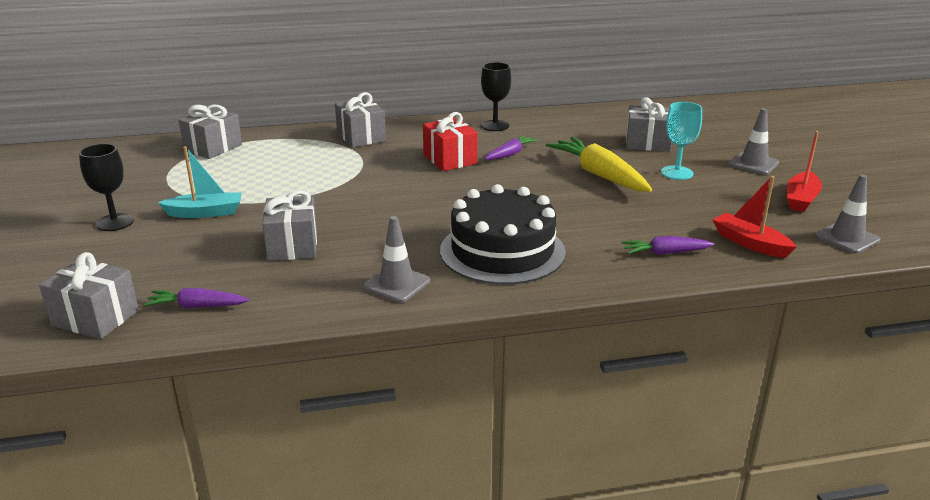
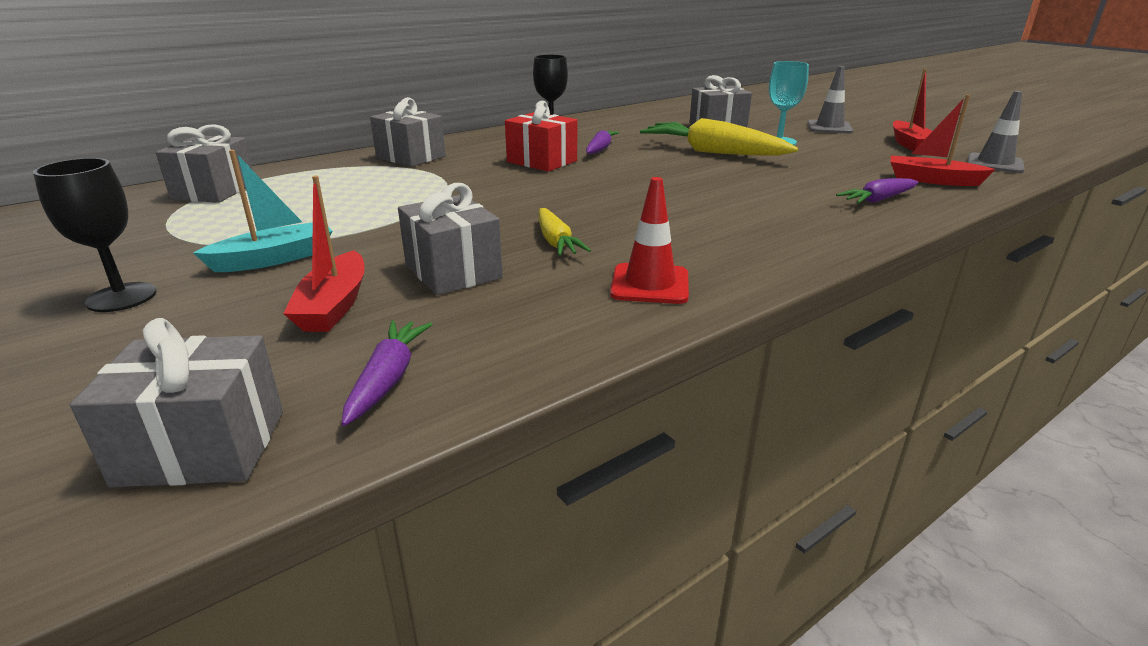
camera: 25 degrees left, 0 degrees up
purple carrot [144,288,249,308] -> purple carrot turned 120 degrees clockwise [342,320,432,426]
grey traffic cone [363,216,430,303] -> red traffic cone [610,177,689,304]
black cake [440,184,566,285] -> none
none -> red boat [283,176,365,332]
none -> yellow carrot [538,208,591,256]

